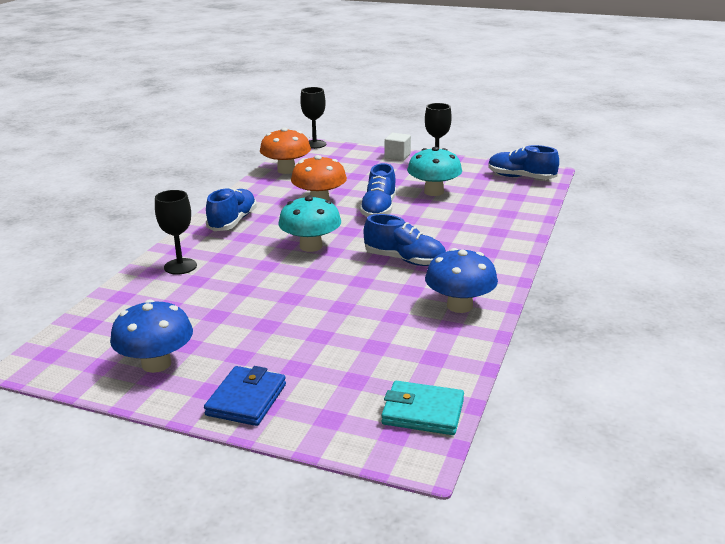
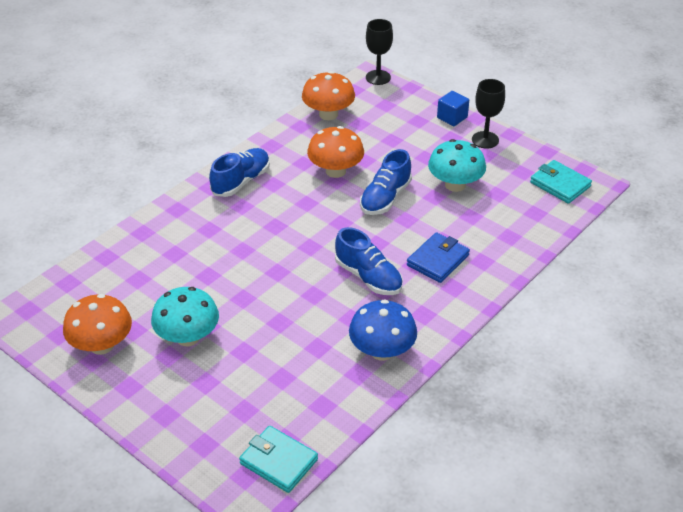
camera: 20 degrees right, 15 degrees up
blue mushroom [110,299,193,373] -> orange mushroom [63,294,132,355]
black goblet [155,190,197,275] -> none
blue wallet [204,366,286,426] -> blue wallet moved to [407,232,470,283]
turquoise mushroom [278,195,341,252] -> turquoise mushroom moved to [151,287,219,346]
white cube [385,133,411,161] -> blue cube [437,91,469,126]
blue shoe [488,145,559,180] -> turquoise wallet [530,160,592,204]

